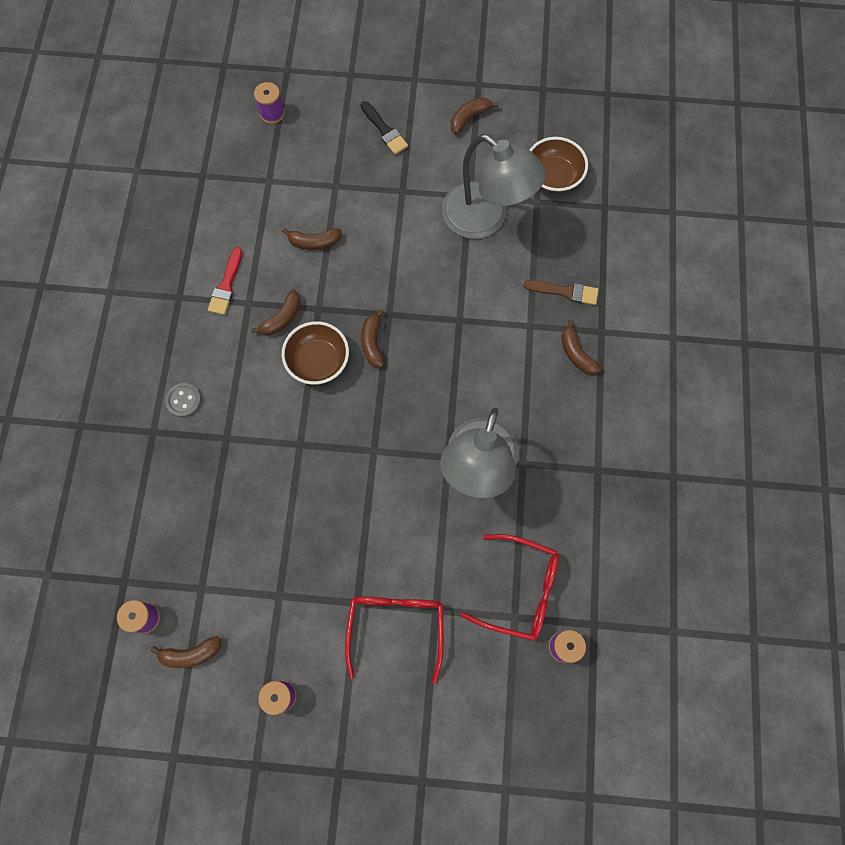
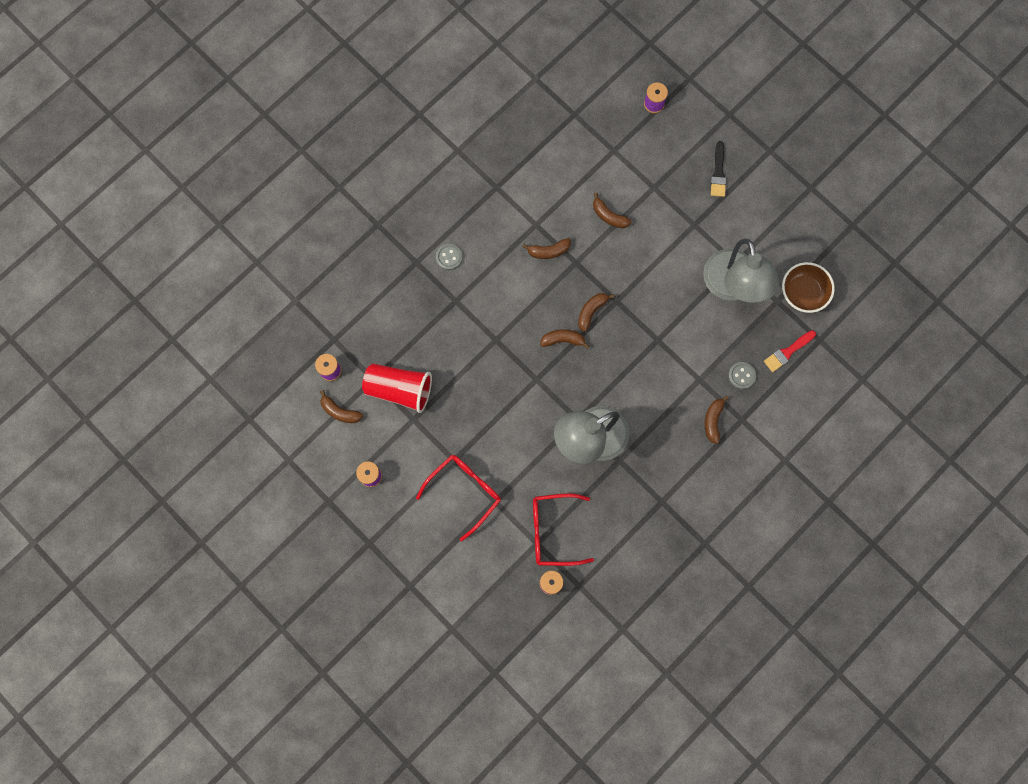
camera: 40 degrees right, 5 degrees up
red brush [208,247,242,315] -> red brush moved to [764,330,816,372]
brown bowl [282,321,349,385] -> none
brown banana [451,97,499,134] -> brown banana moved to [540,329,590,349]
red glasses [460,534,559,641] -> red glasses turned 120 degrees clockwise [533,493,594,566]
brown brush [524,280,599,305] -> grey button [728,362,756,389]
none -> red cup [362,363,432,413]

